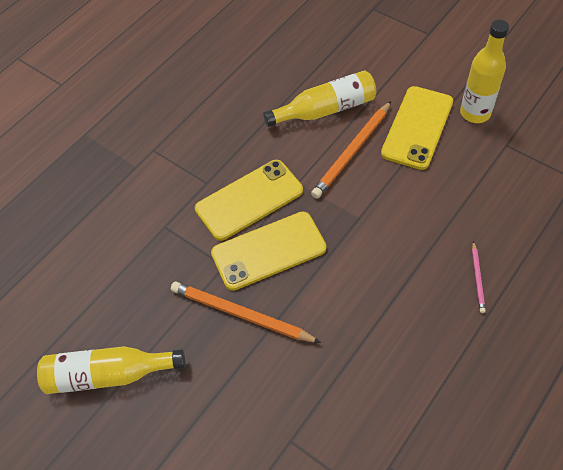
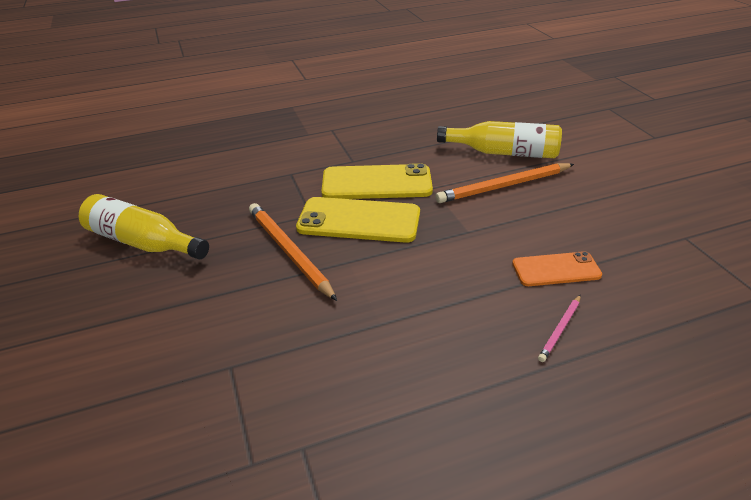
camera: 30 degrees right, 20 degrees down
yellow phone [381,86,453,170] -> none
yellow bottle [460,20,509,123] -> none
none -> orange phone [512,251,602,286]

